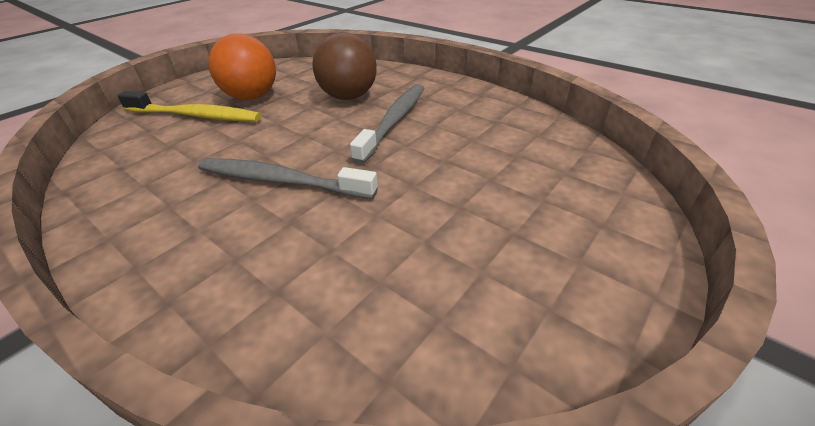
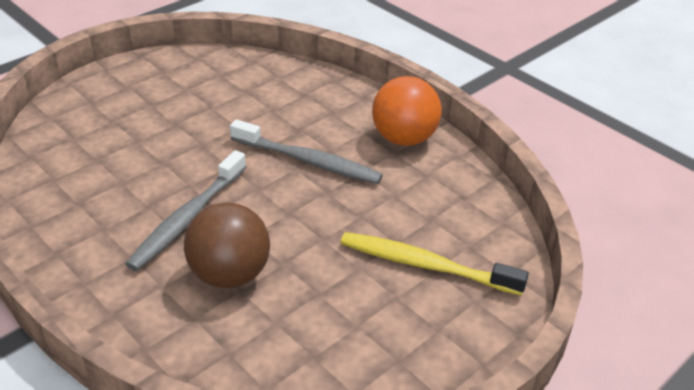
camera: 175 degrees left, 0 degrees up
orange ball [208,33,276,100] -> orange ball moved to [372,76,442,146]

